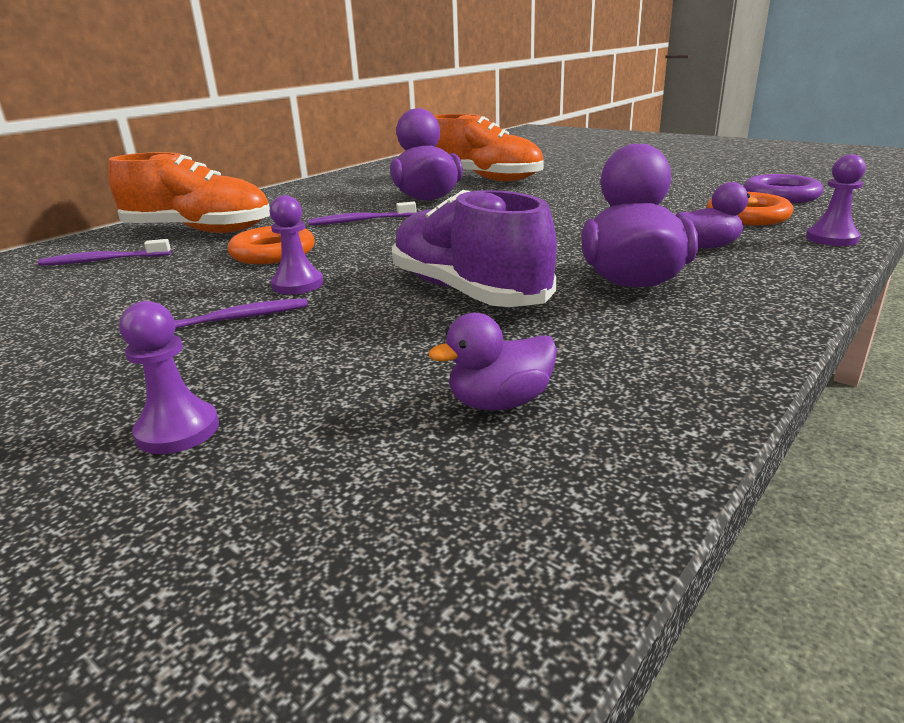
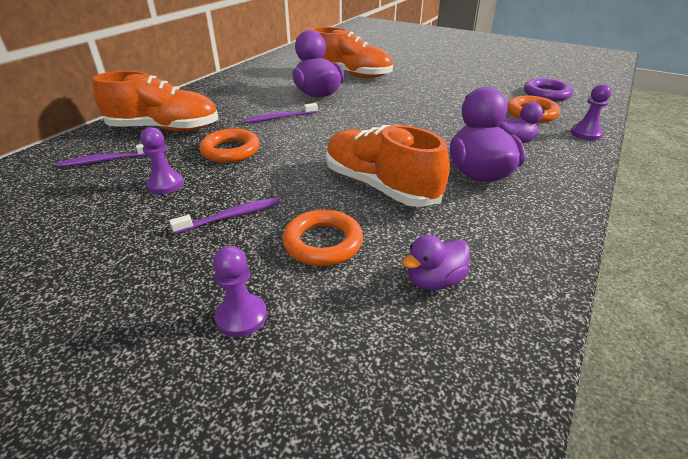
camera: 10 degrees left, 10 degrees up
purple pawn [270,195,323,294] -> purple pawn moved to [140,127,184,194]
purple shoe [392,190,557,307] -> orange shoe [326,125,450,207]
none -> orange ring [282,209,363,266]

